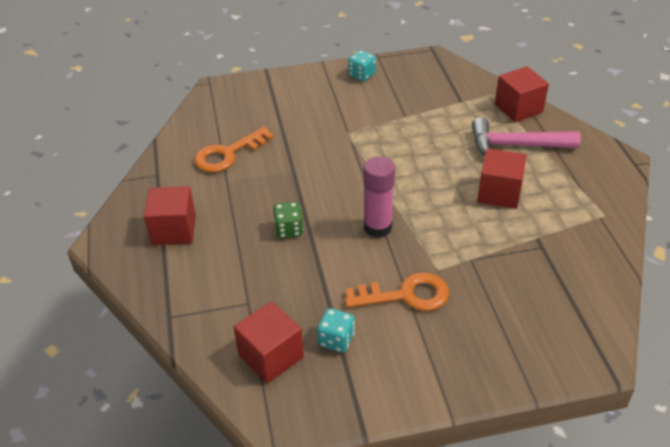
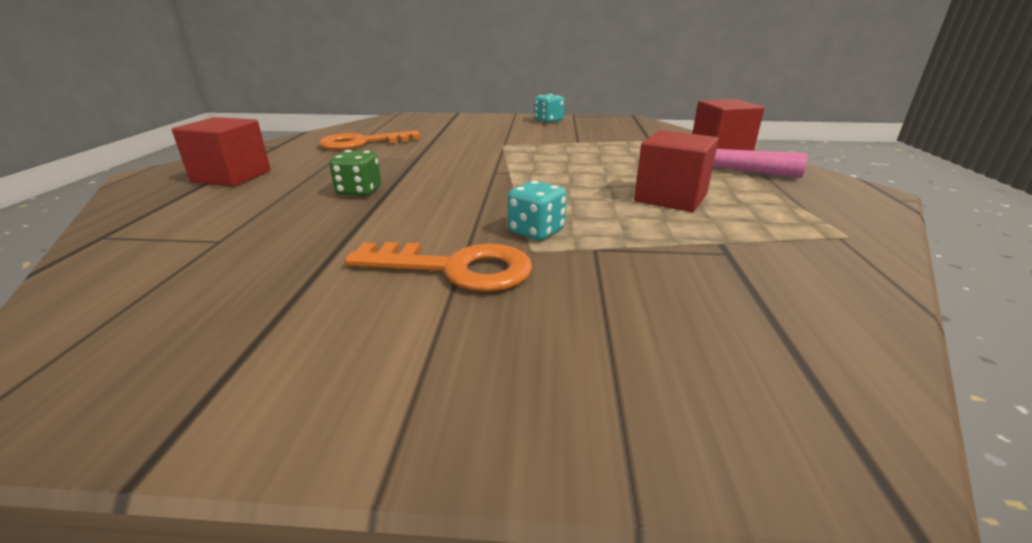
camera: 15 degrees right, 15 degrees down
red cube [234,301,304,383] -> none
turquoise dice [317,308,355,353] -> turquoise dice moved to [508,181,567,240]
pink glue stick [363,156,395,238] -> none

